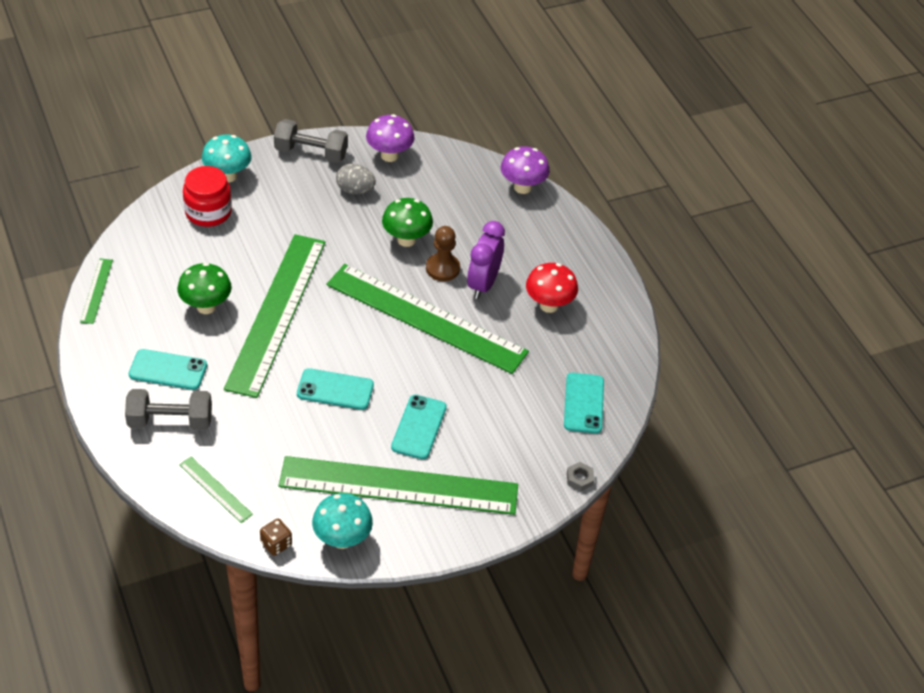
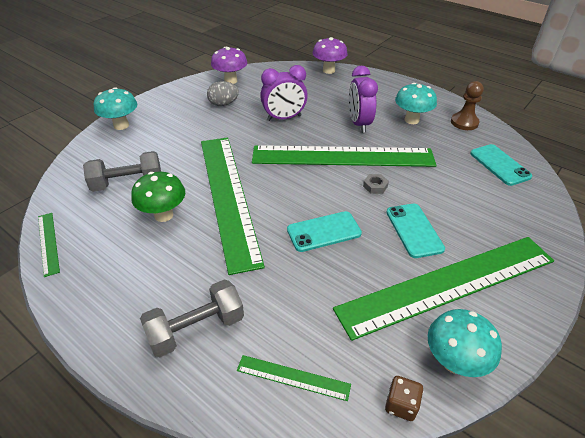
camera: 25 degrees left, 5 degrees down
turquoise phone [129,349,207,390] -> none
red jar [183,166,232,227] -> none
grey dumbbell [274,119,348,163] -> grey dumbbell moved to [83,151,161,192]
green mushroom [382,198,433,247] -> purple clock [260,65,308,121]
brown pawn [426,226,460,281] -> brown pawn moved to [451,81,484,130]
red mushroom [526,263,578,313] -> turquoise mushroom [395,83,437,124]
grey nut [567,462,594,491] -> grey nut moved to [363,174,389,194]

